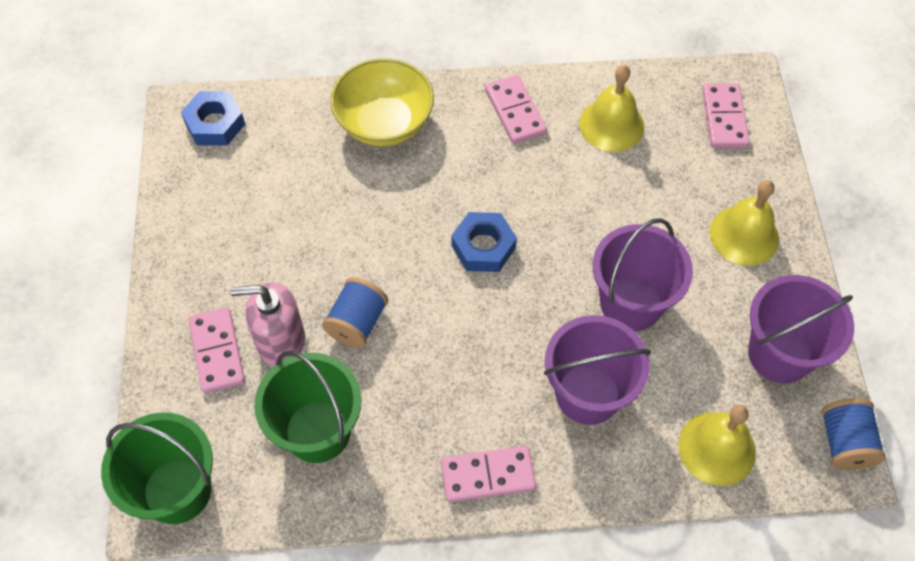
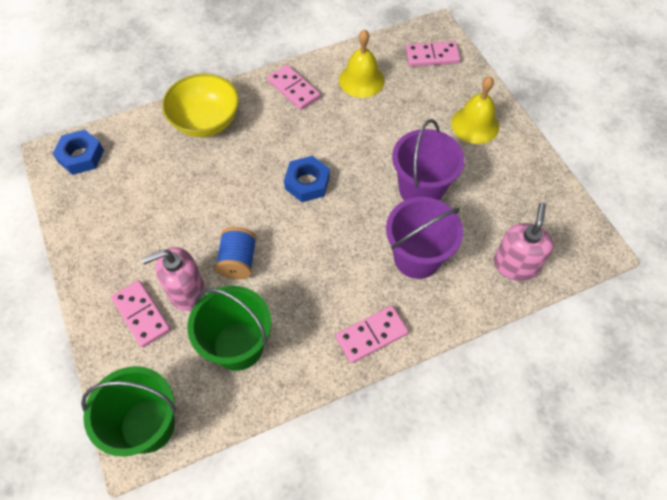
camera: 20 degrees left, 0 degrees up
yellow bell [678,405,756,486] -> pink soap dispenser [494,203,554,281]
pink domino [702,84,750,148] -> pink domino turned 75 degrees counterclockwise [405,41,461,67]
purple bucket [748,275,854,383] -> none
blue spool [821,398,886,470] -> none

